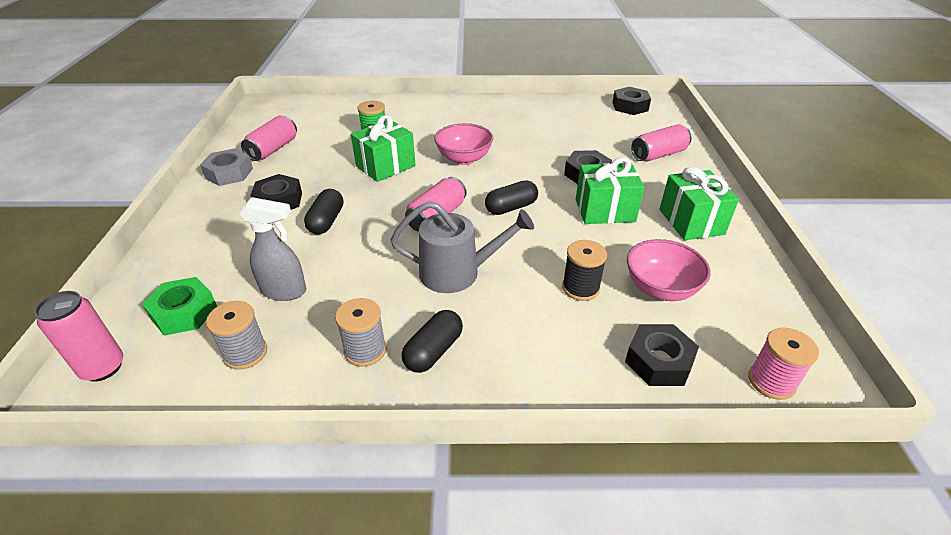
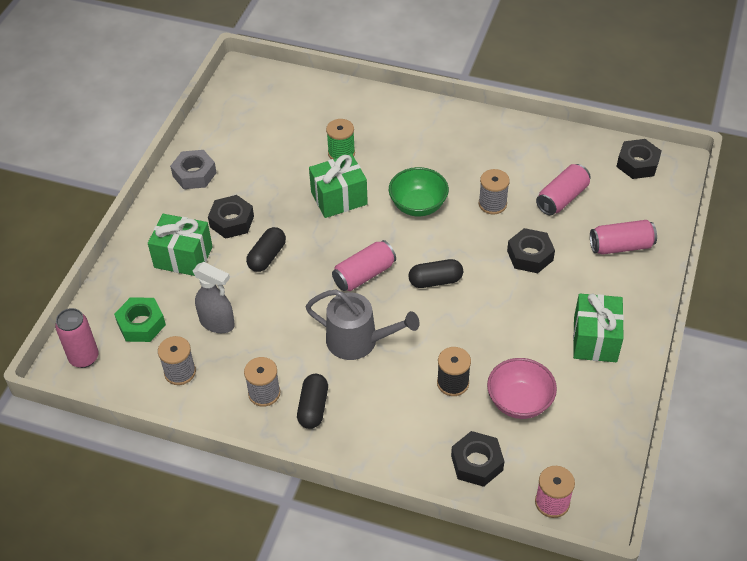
camera: 20 degrees right, 10 degrees up
pink can [241,115,297,161] -> pink can moved to [536,164,591,215]
black capsule [402,310,463,373] -> black capsule turned 45 degrees counterclockwise [297,374,328,429]
pink bowl [434,123,493,165] -> green bowl [389,167,449,216]
green gift [576,157,645,224] -> green gift moved to [148,214,213,276]
none -> grey spool [479,169,510,215]

